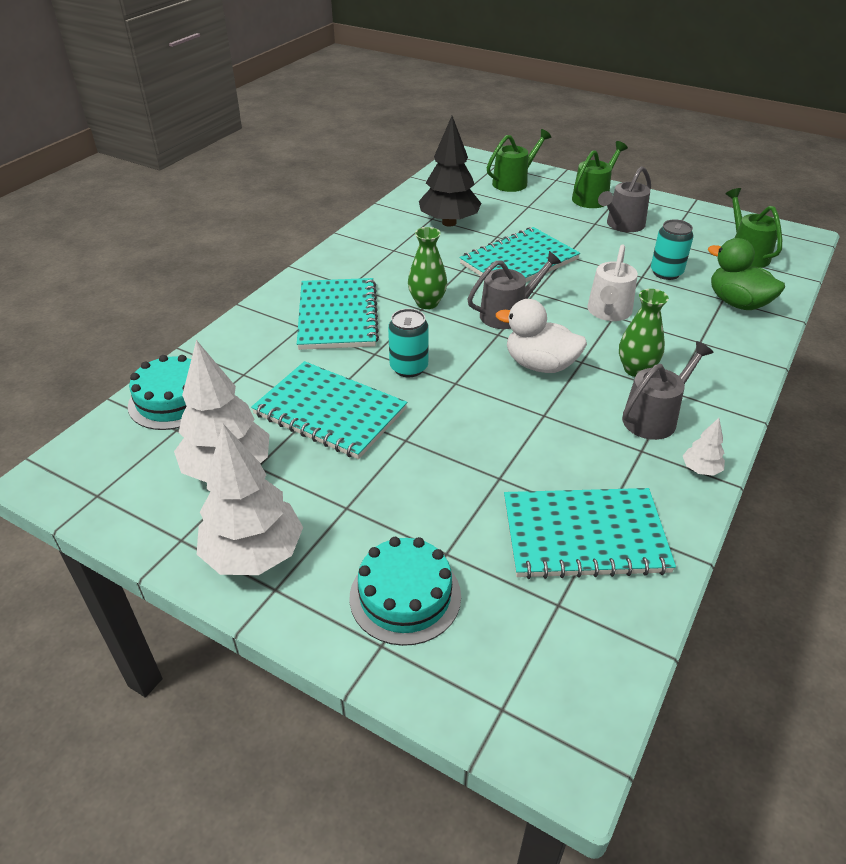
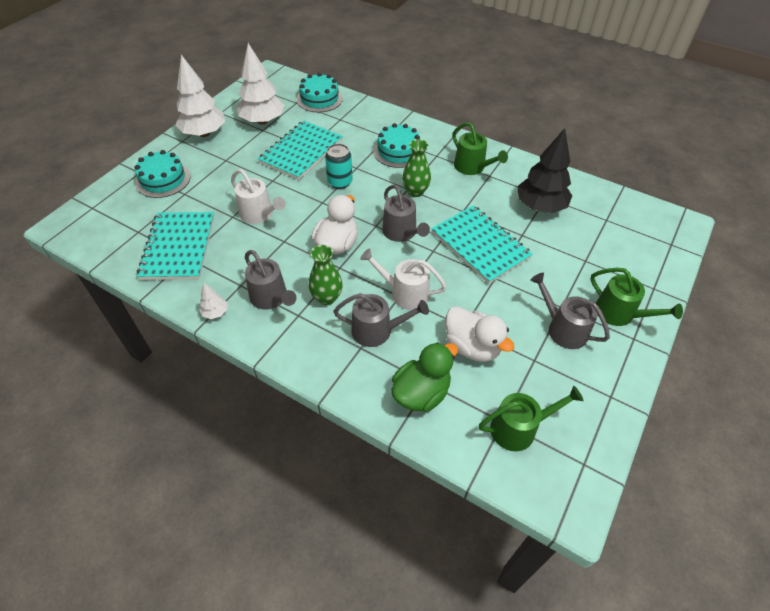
camera: 90 degrees right, 10 degrees up
turquoise notebook [297,278,379,350] -> turquoise cake [373,123,420,168]
green watering can [487,129,551,192] -> green watering can moved to [452,122,508,175]
turquoise can [651,219,694,280] -> white duck [445,306,514,362]
none -> white watering can [231,169,285,224]
none -> grey watering can [333,293,429,347]

